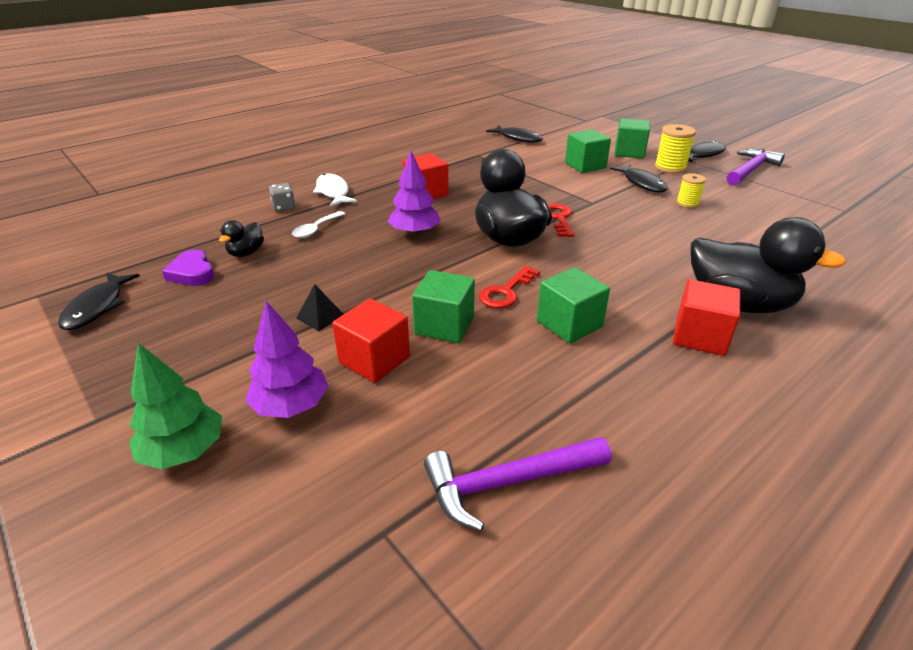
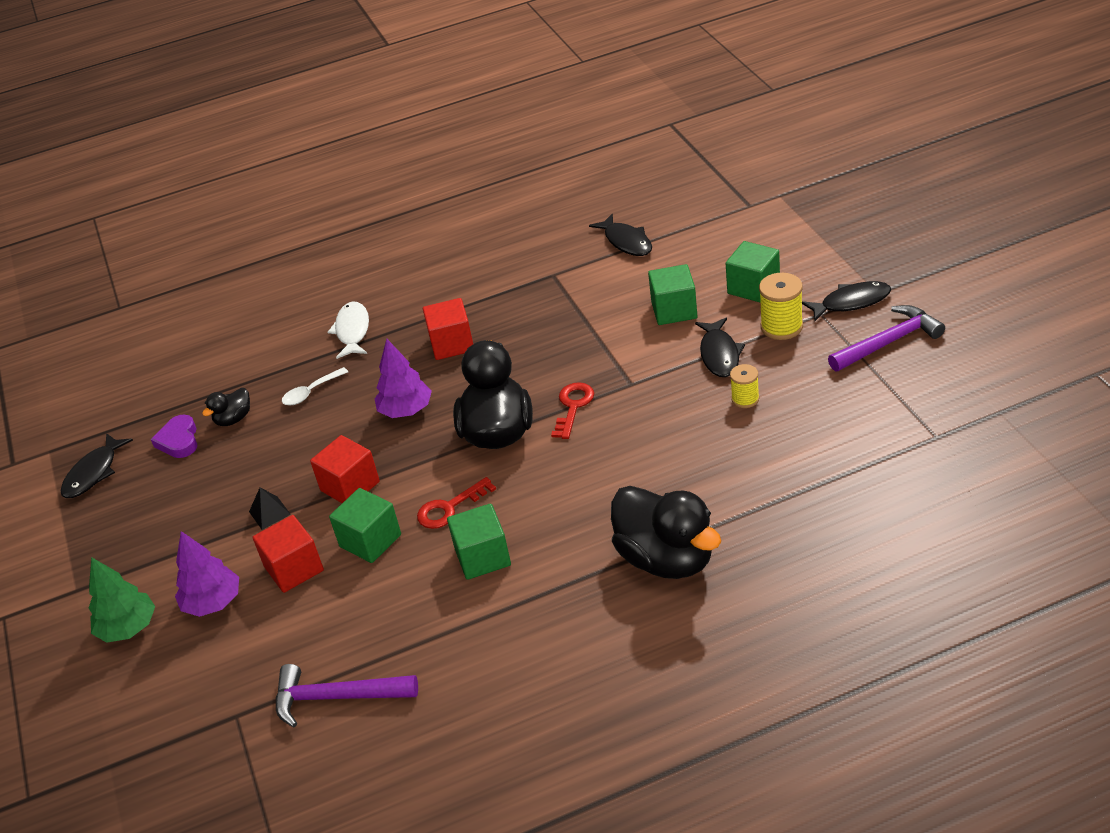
camera: 25 degrees right, 5 degrees up
grey dice [269,183,296,211] -> none
red cube [673,279,740,356] -> red cube moved to [310,435,380,503]

